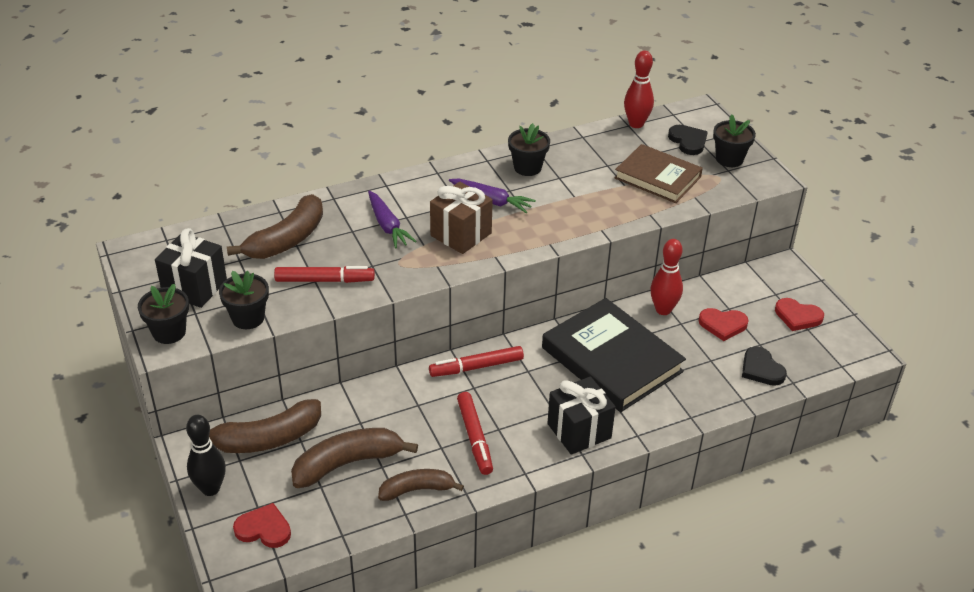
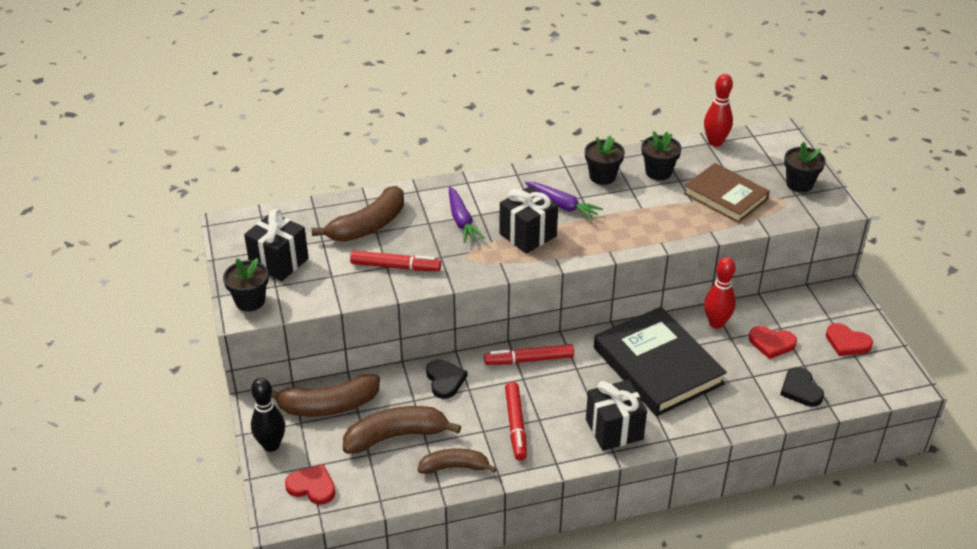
camera: 10 degrees right, 0 degrees up
black flower pot [219,271,269,329] -> black flower pot moved to [642,131,682,180]
brown gift [430,182,493,254] -> black gift [499,186,558,254]
black heart [668,125,707,155] -> black heart moved to [426,360,468,399]

